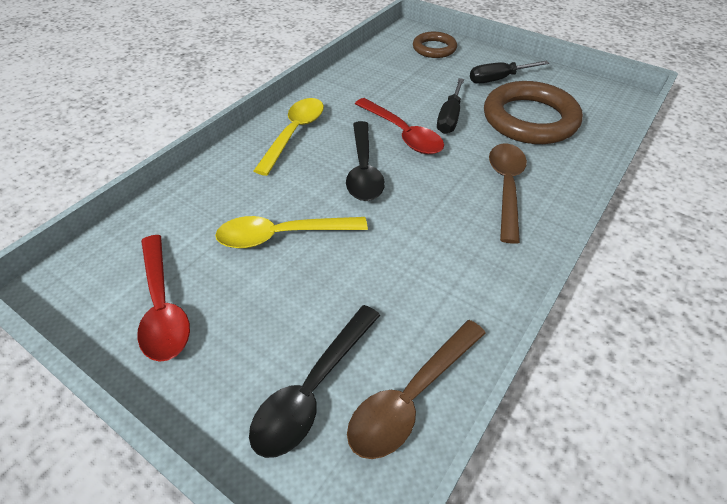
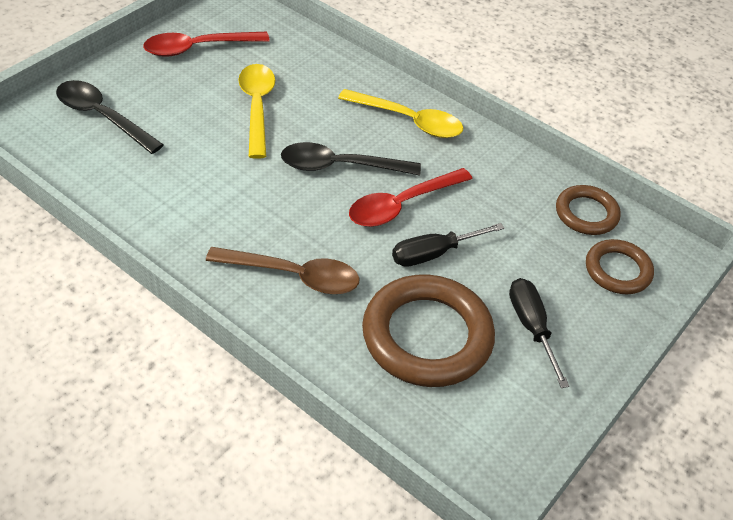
camera: 90 degrees right, 0 degrees up
brown spoon [347,320,485,459] -> none
black screwdriver [437,78,464,134] -> black screwdriver turned 45 degrees counterclockwise [392,223,504,267]
none -> brown ring [556,185,621,235]

